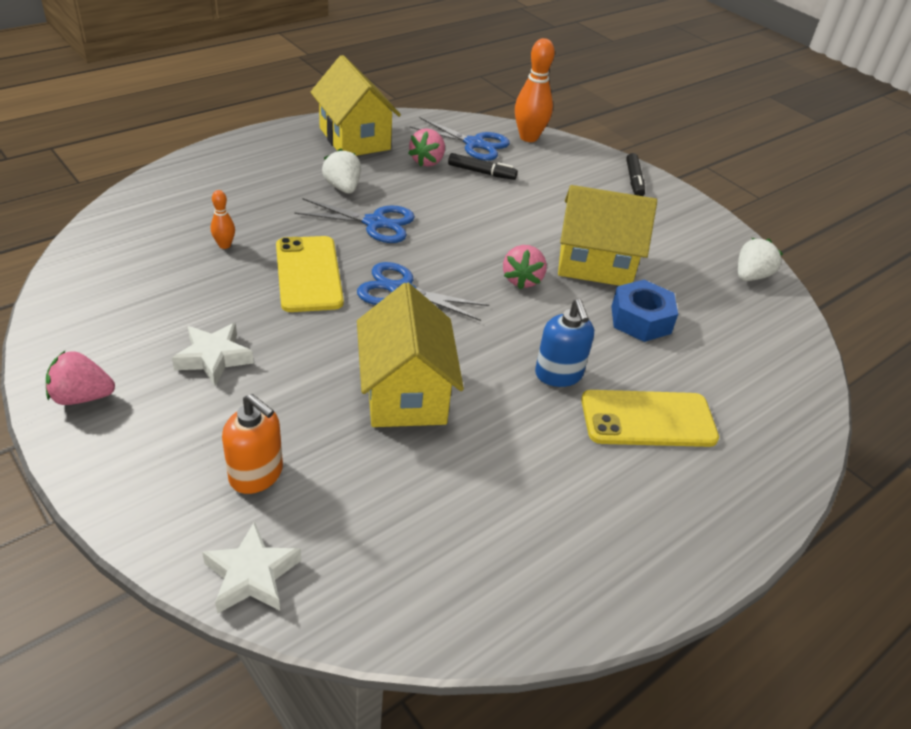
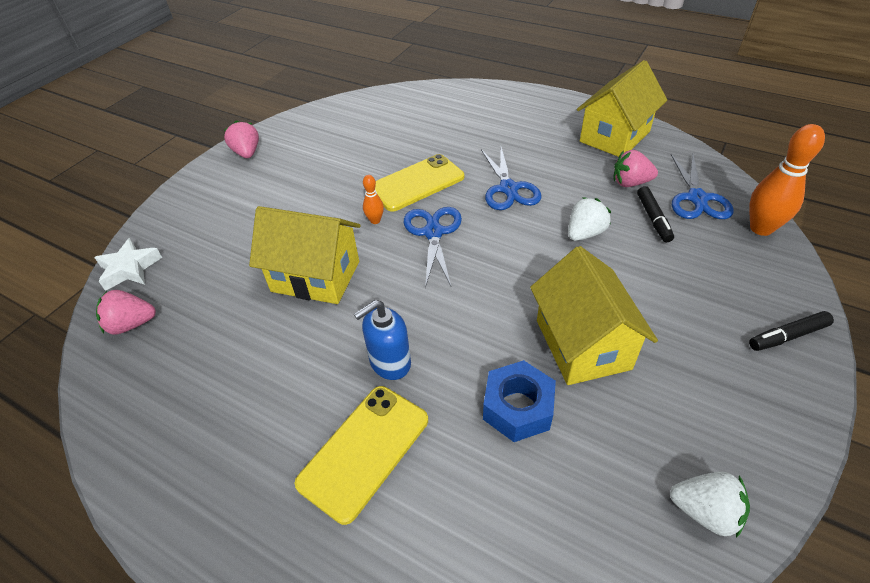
camera: 75 degrees right, 5 degrees up
white star [172,323,254,386] -> none
orange bowling pin [211,190,235,249] -> orange bowling pin moved to [363,175,384,224]
orange soap dispenser [222,394,283,494] -> none
white strawberry [322,148,361,193] -> white strawberry moved to [568,197,611,241]
yellow house [357,283,464,427] -> yellow house turned 45 degrees clockwise [249,206,361,304]
pink strawberry [503,245,547,289] -> pink strawberry moved to [96,290,156,335]
yellow phone [581,390,719,447] -> yellow phone turned 60 degrees clockwise [294,386,428,525]

